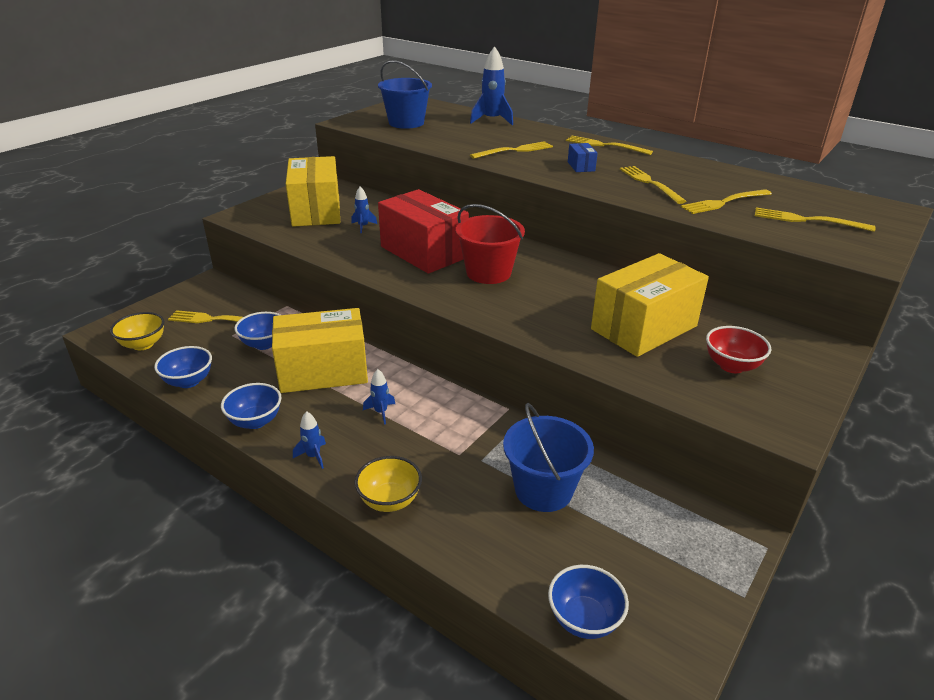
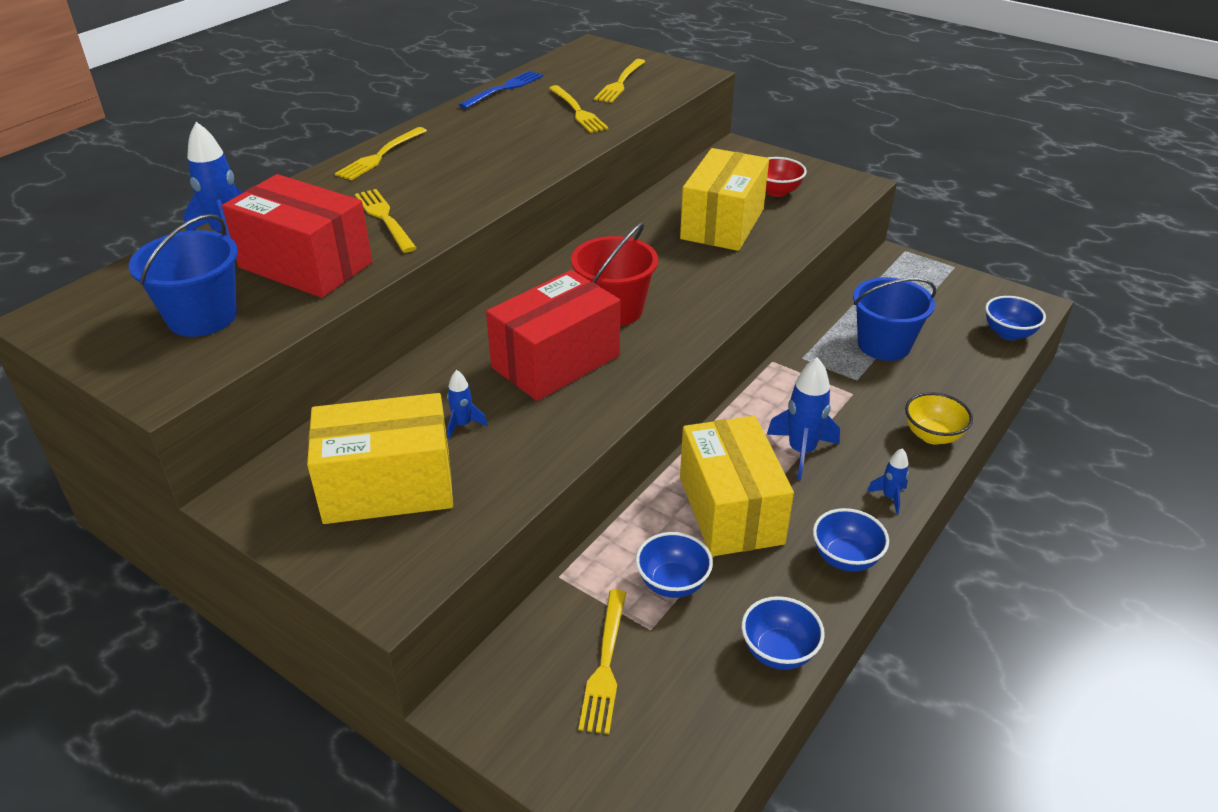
camera: 90 degrees left, 5 degrees up
yellow bowl [110,312,165,350] -> none
blue rocket [363,369,395,425] -> blue rocket [767,357,840,480], size x1.87
blue box [568,143,598,172] -> none
yellow box [591,253,709,357] -> yellow box turned 60 degrees clockwise [680,148,769,251]
yellow fork [620,166,686,204] -> none
none -> red box [222,174,372,298]
none -> blue fork [459,71,543,109]

